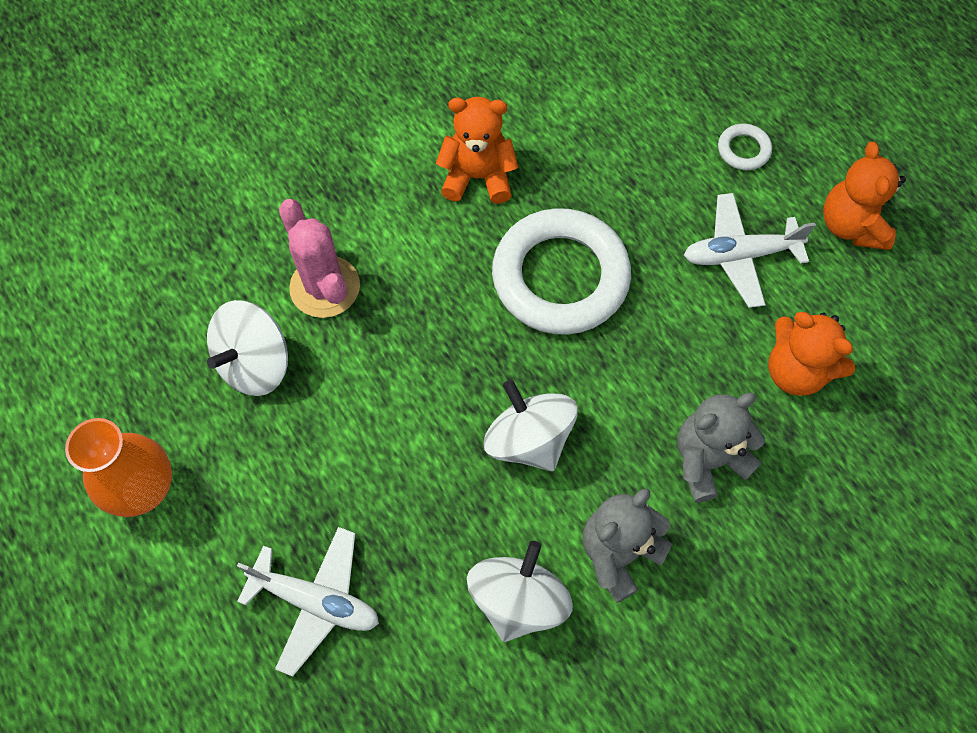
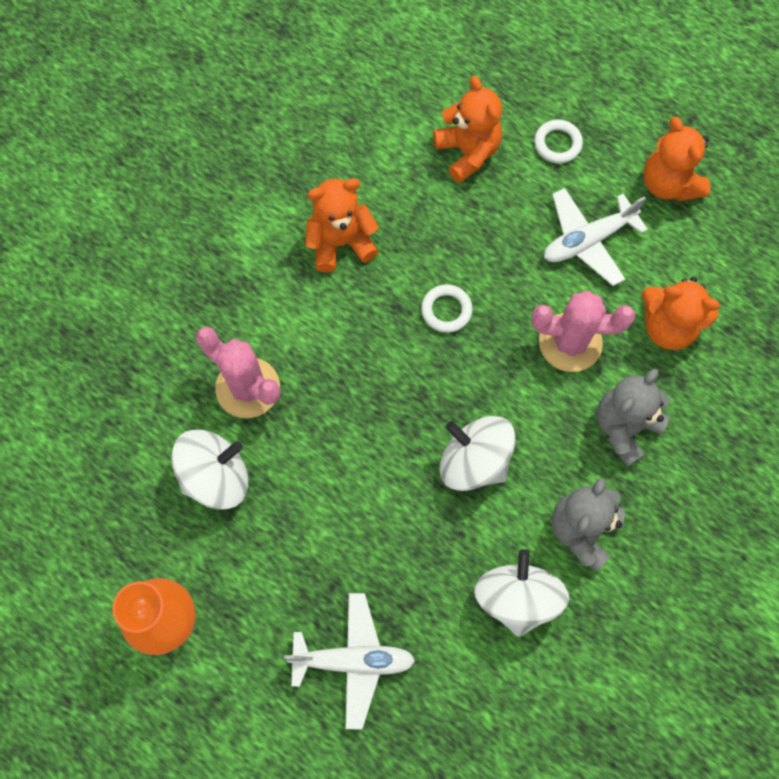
camera: 20 degrees left, 5 degrees up
white spinning top [207,300,288,396] -> white spinning top turned 135 degrees counterclockwise [171,430,248,510]
white ring [492,208,631,335] -> white ring [421,284,473,333], size x0.41
none -> orange teddy bear [433,76,502,183]
none -> pink cactus [531,290,635,372]

